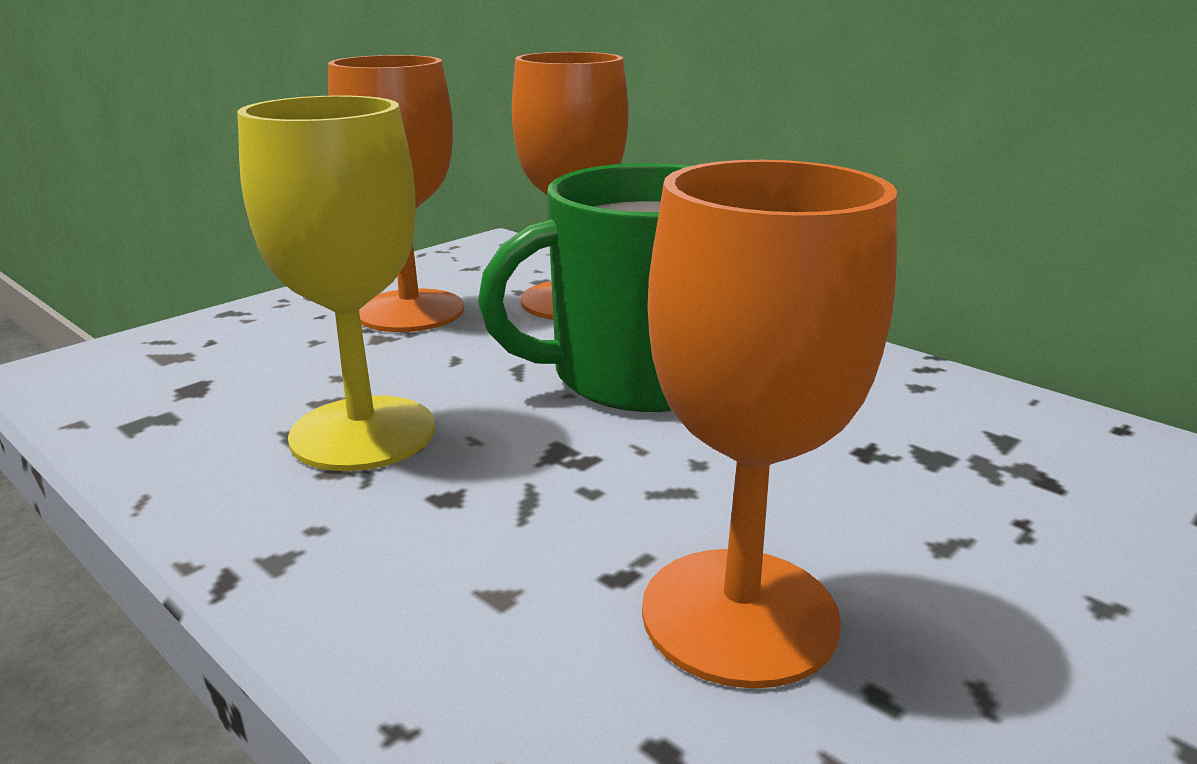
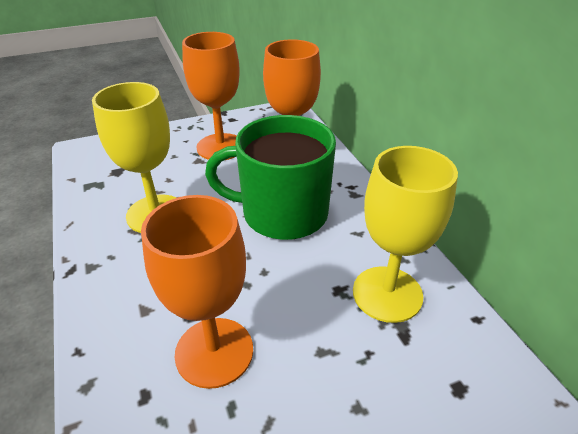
camera: 25 degrees right, 15 degrees up
none -> yellow goblet [353,146,458,323]

